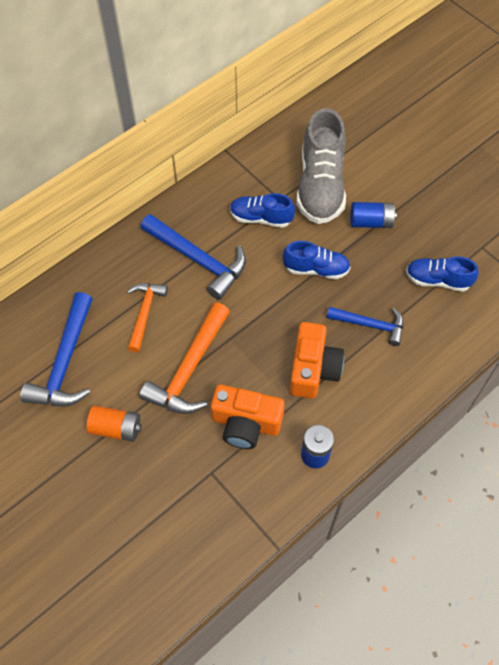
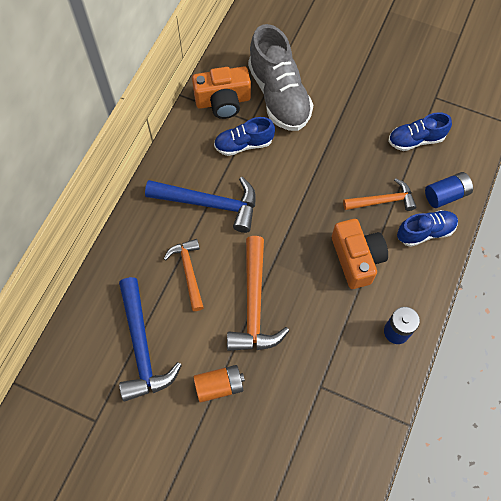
camera: 25 degrees left, 5 degrees up
orange camera [211,385,285,449] -> orange camera moved to [192,66,251,119]
blue shoe [283,241,351,279] -> blue shoe moved to [397,210,458,247]
blue hammer [327,306,403,346] -> orange hammer [343,178,416,211]
blue battery [350,202,397,228] -> blue battery moved to [425,172,473,208]

